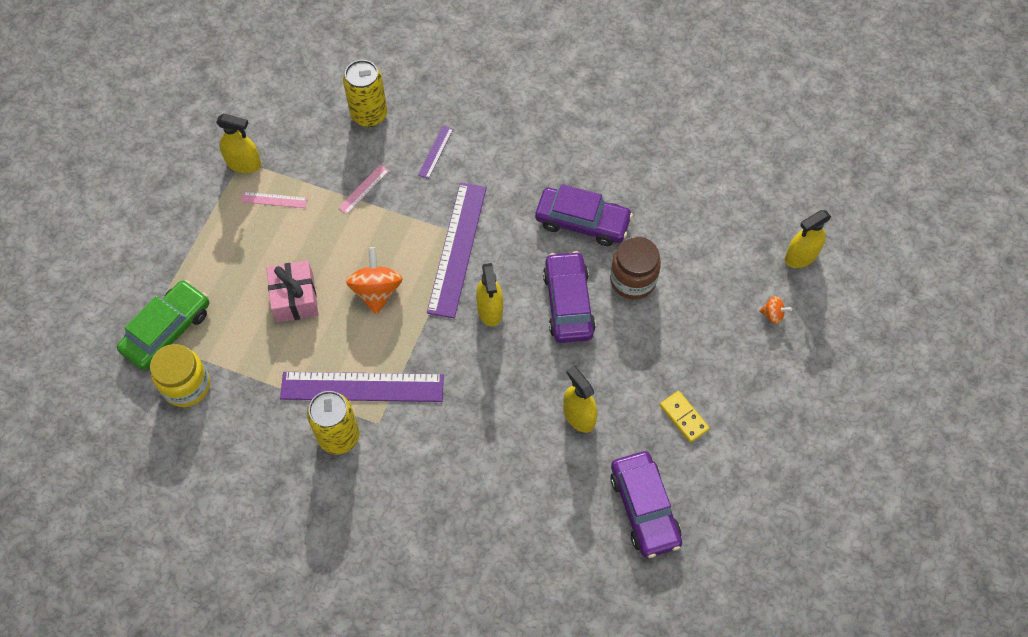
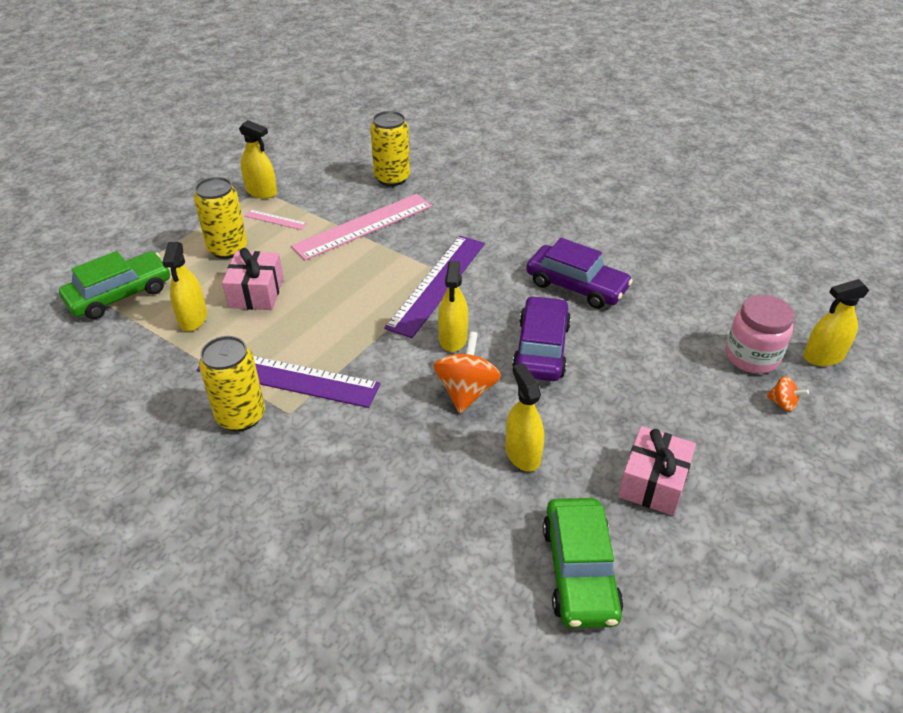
camera: 15 degrees right, 20 degrees down
yellow jar [150,344,210,407] -> none
pink ruler [338,165,389,214] -> pink ruler [291,194,432,260], size x2.28
orange spinning top [346,247,403,315] -> orange spinning top moved to [434,331,501,413]
purple ruler [418,126,453,179] -> none
brown jar [610,237,661,299] -> none
purple car [611,451,682,558] -> green car [543,498,624,628]
yellow domino [660,391,710,443] -> pink gift [618,426,696,516]
none -> yellow spray bottle [162,242,207,331]
none -> yellow can [194,177,247,259]
none -> pink jar [725,295,794,374]

